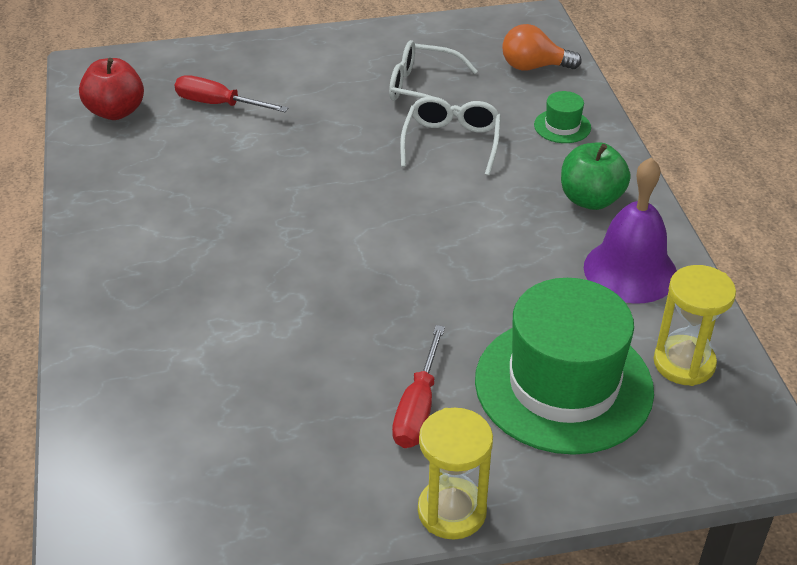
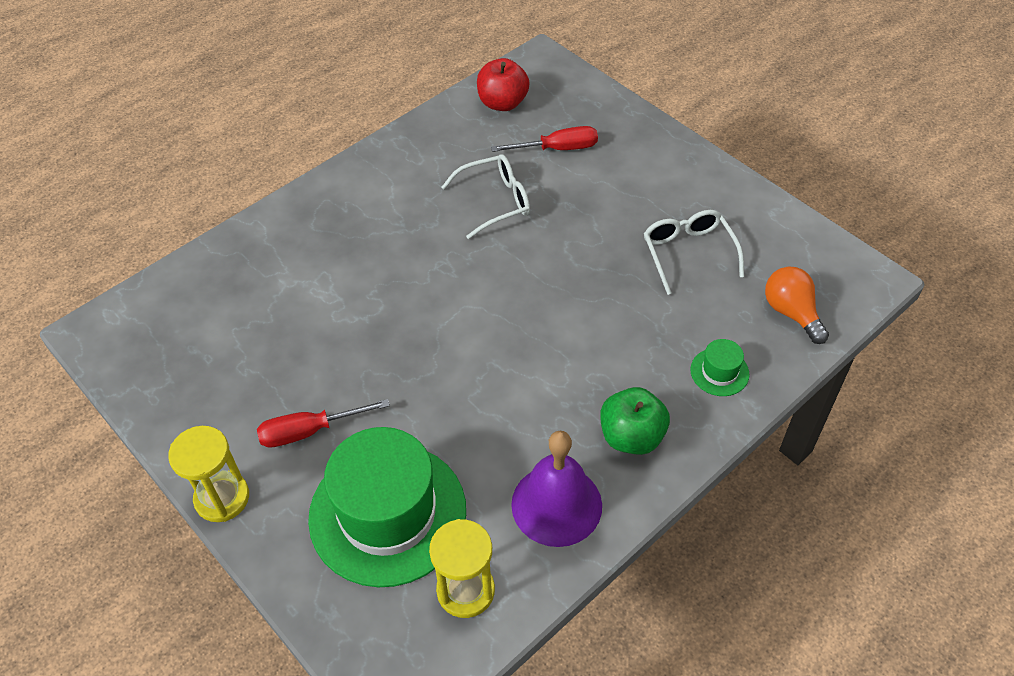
camera: 60 degrees right, 10 degrees up
red screwdriver [175,75,288,112] -> red screwdriver turned 90 degrees clockwise [491,126,598,152]
white glasses [400,97,501,176] -> white glasses moved to [442,154,530,239]

